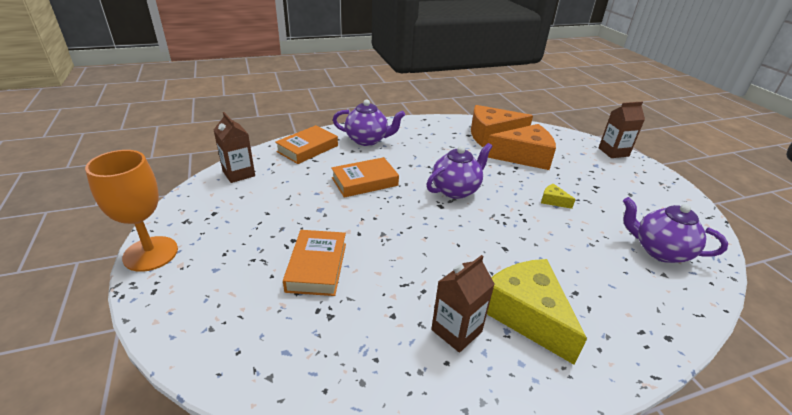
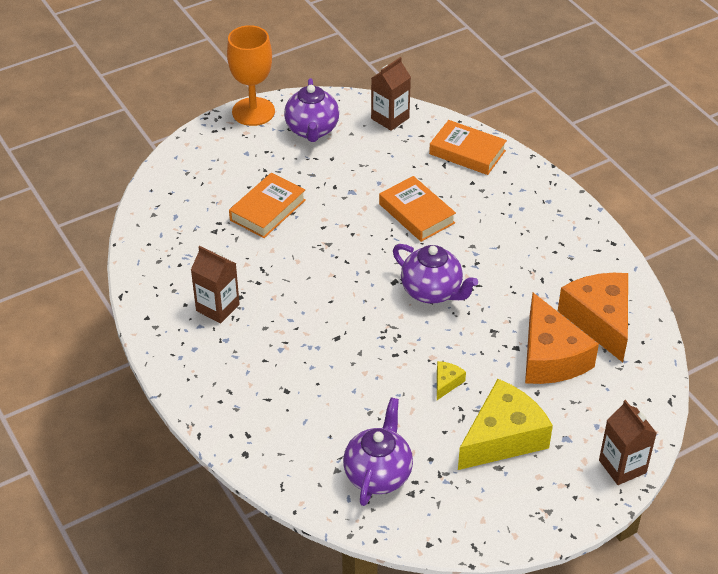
camera: 80 degrees right, 10 degrees up
orange book [283,230,346,296] -> orange book turned 45 degrees counterclockwise [229,173,306,238]
purple teapot [333,99,405,146] -> purple teapot moved to [284,78,339,142]
yellow cheese [487,259,587,365] -> yellow cheese moved to [458,379,553,470]

